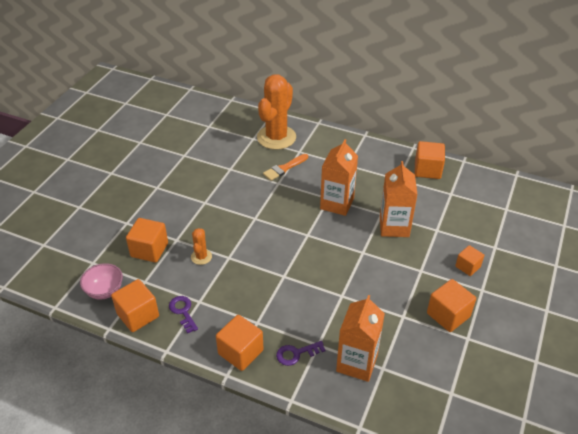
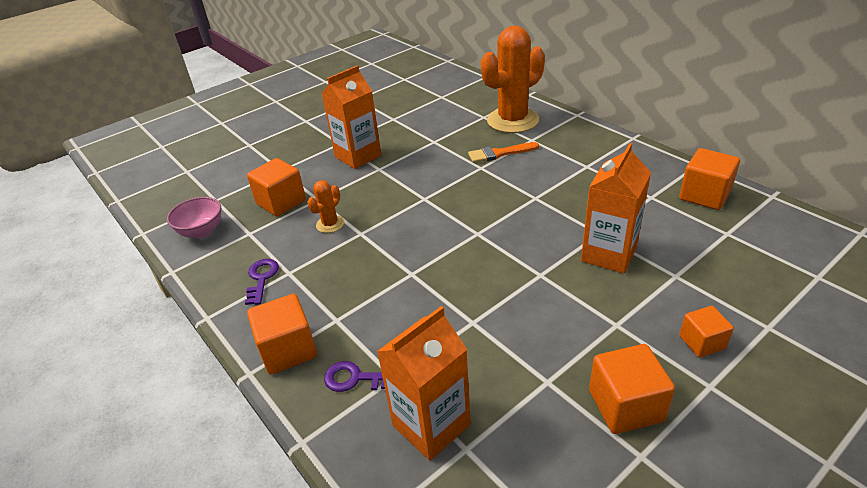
camera: 30 degrees right, 5 degrees down
orange cube [111,279,159,332] -> none
orange carton [320,139,358,216] -> orange carton moved to [321,65,381,169]

